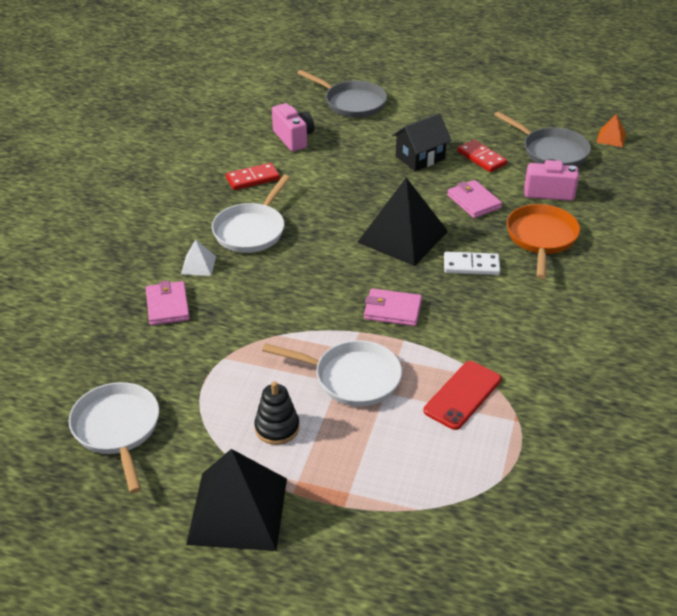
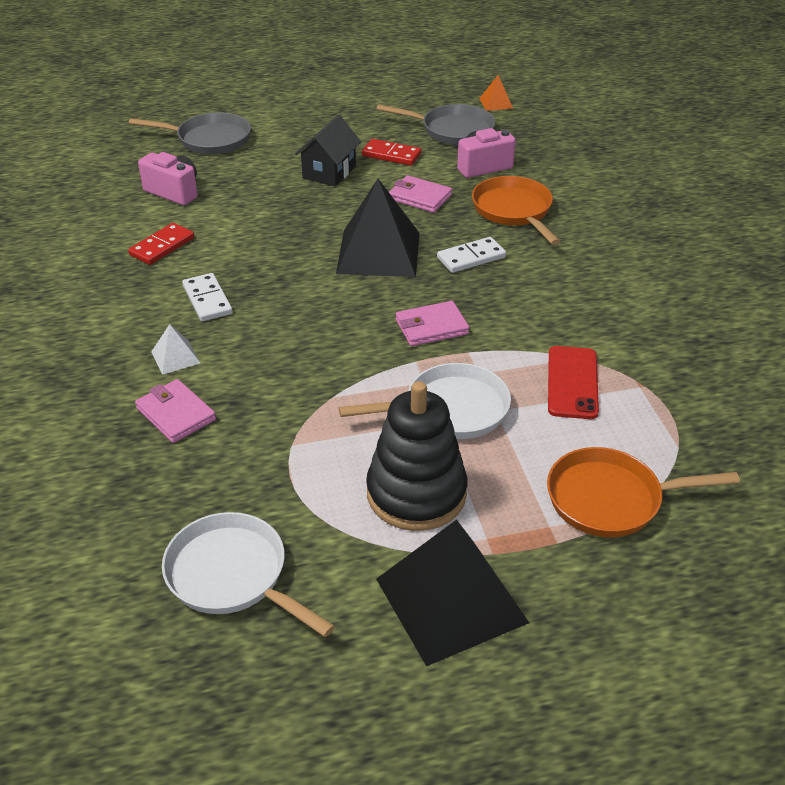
camera: 30 degrees left, 0 degrees up
white pan [212,175,290,253] -> white domino [182,273,233,322]
black stacking toy [254,381,299,445] -> black stacking toy [366,381,467,531], size x1.78
none -> orange pan [547,447,740,537]

